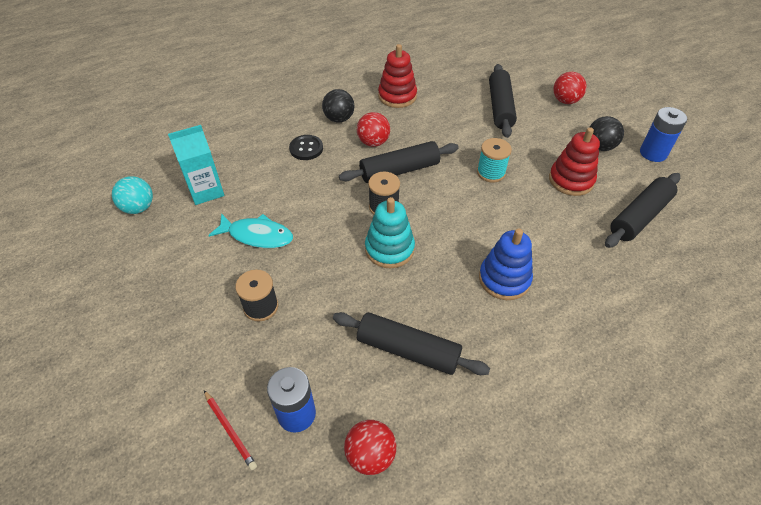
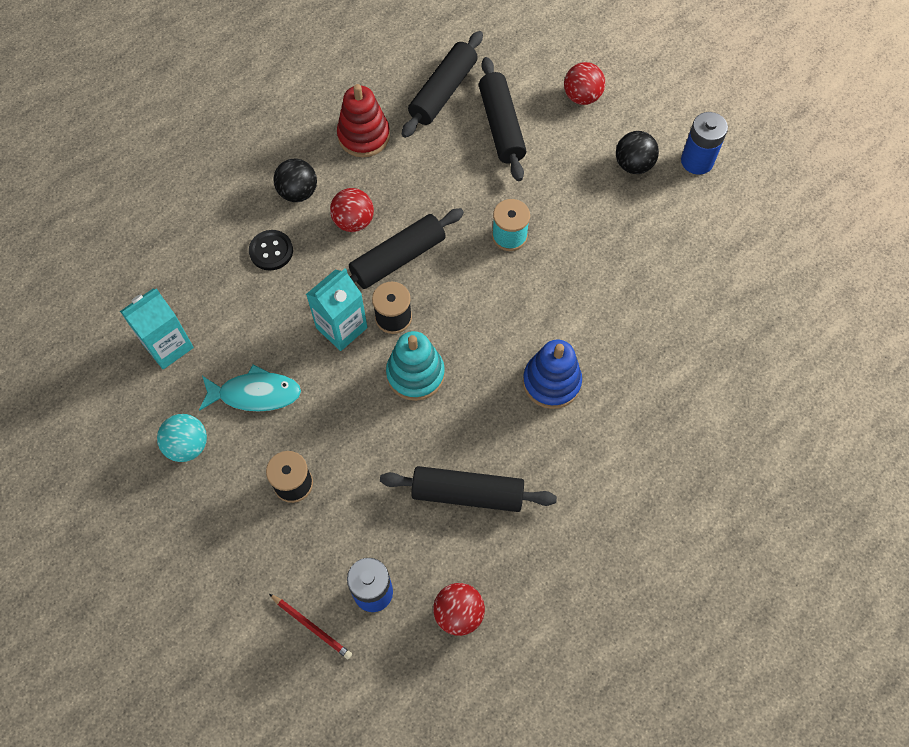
camera: 15 degrees left, 15 degrees up
turquoise ball [112,176,153,214] -> turquoise ball moved to [157,414,207,462]
red stacking toy [549,127,600,196] -> none
black rolling pin [605,173,680,248] -> black rolling pin moved to [402,31,483,138]
none -> turquoise carton [306,269,368,351]

